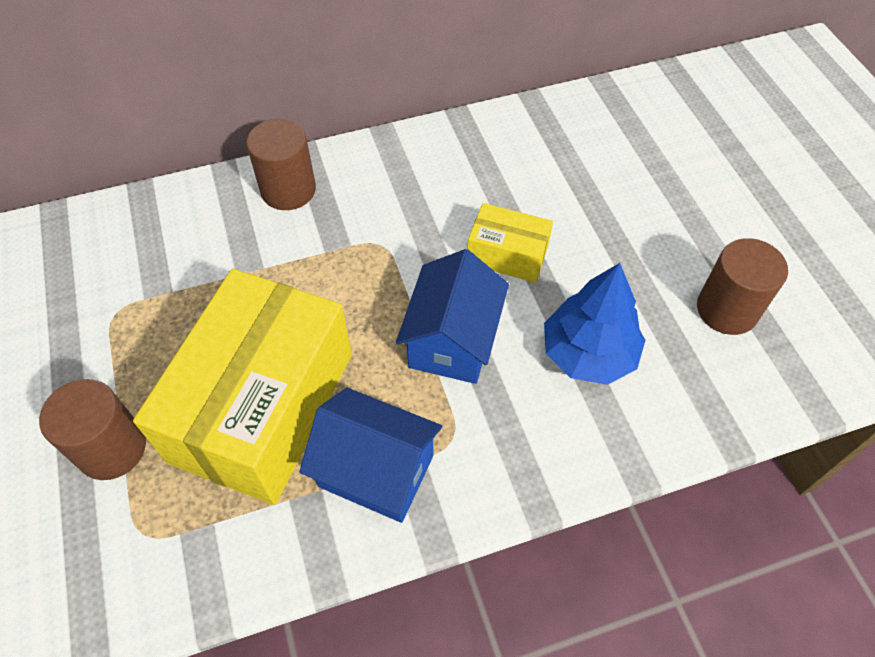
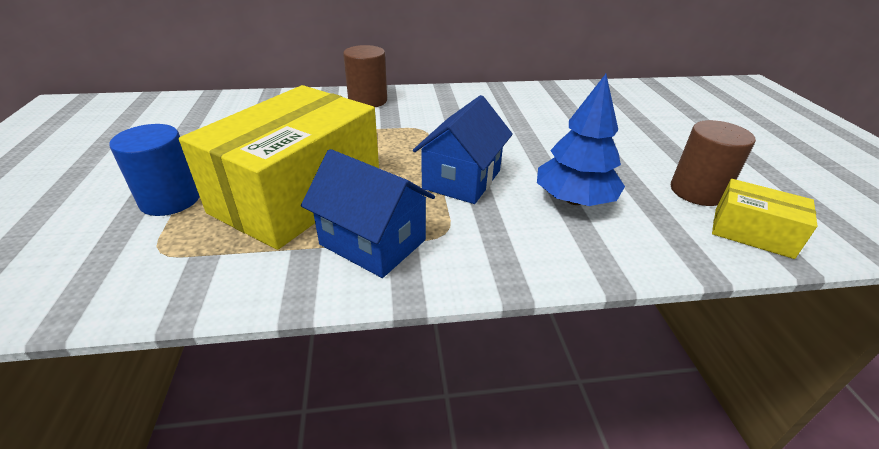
camera: 10 degrees right, 20 degrees down
brown cylinder [39,379,146,480] -> blue cylinder [109,124,200,216]
yellow box [467,203,553,283] -> yellow box moved to [712,179,817,259]

